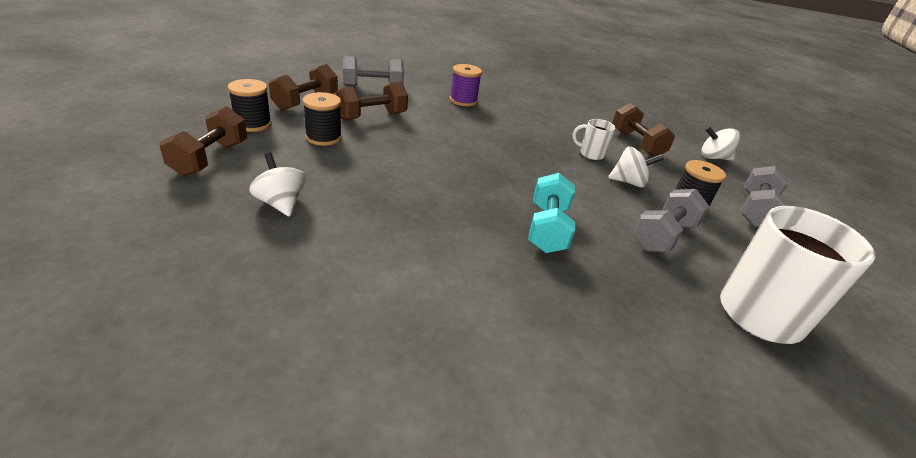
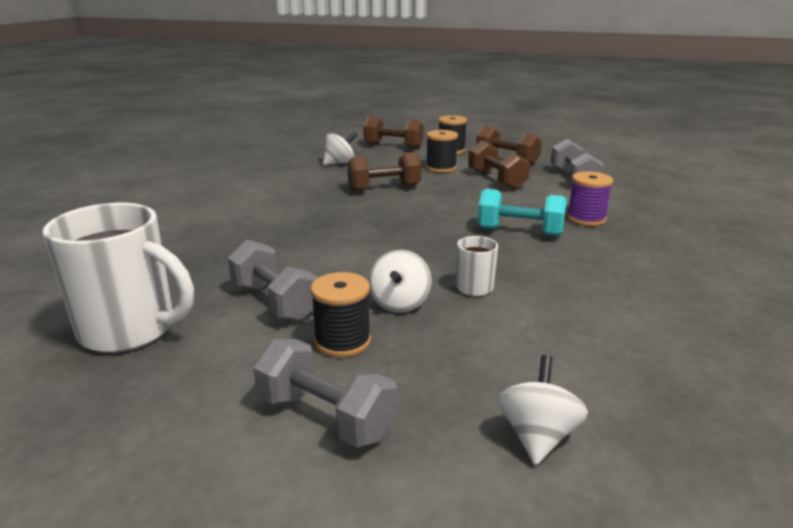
camera: 100 degrees right, 10 degrees down
turquoise dumbbell [528,173,575,253] -> turquoise dumbbell moved to [478,189,567,236]
brown dumbbell [612,103,675,157] -> brown dumbbell moved to [347,152,421,192]

